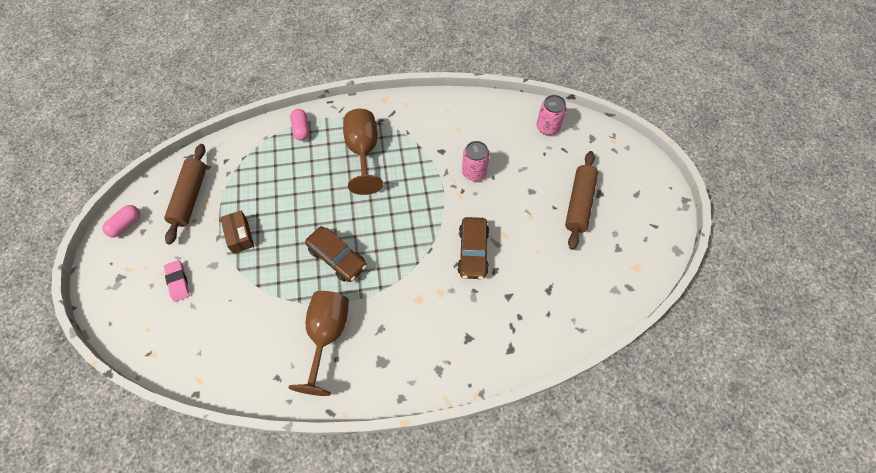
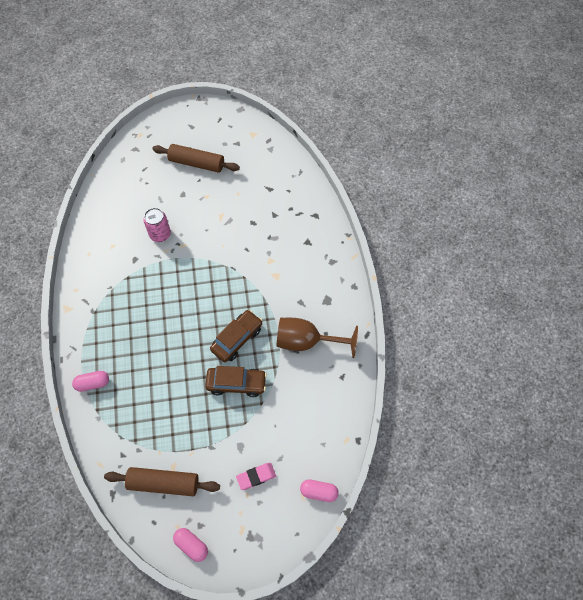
camera: 90 degrees left, 0 degrees up
brown box [220,211,254,254] -> none
brown goblet [343,109,383,195] -> none
brown car [457,217,489,279] -> brown car moved to [205,366,267,397]
pink can [537,95,567,136] -> none
none -> pink capsule [300,479,339,502]

